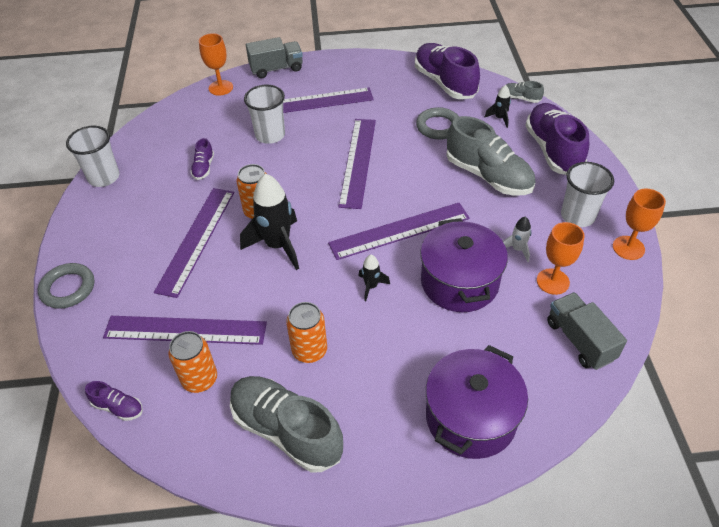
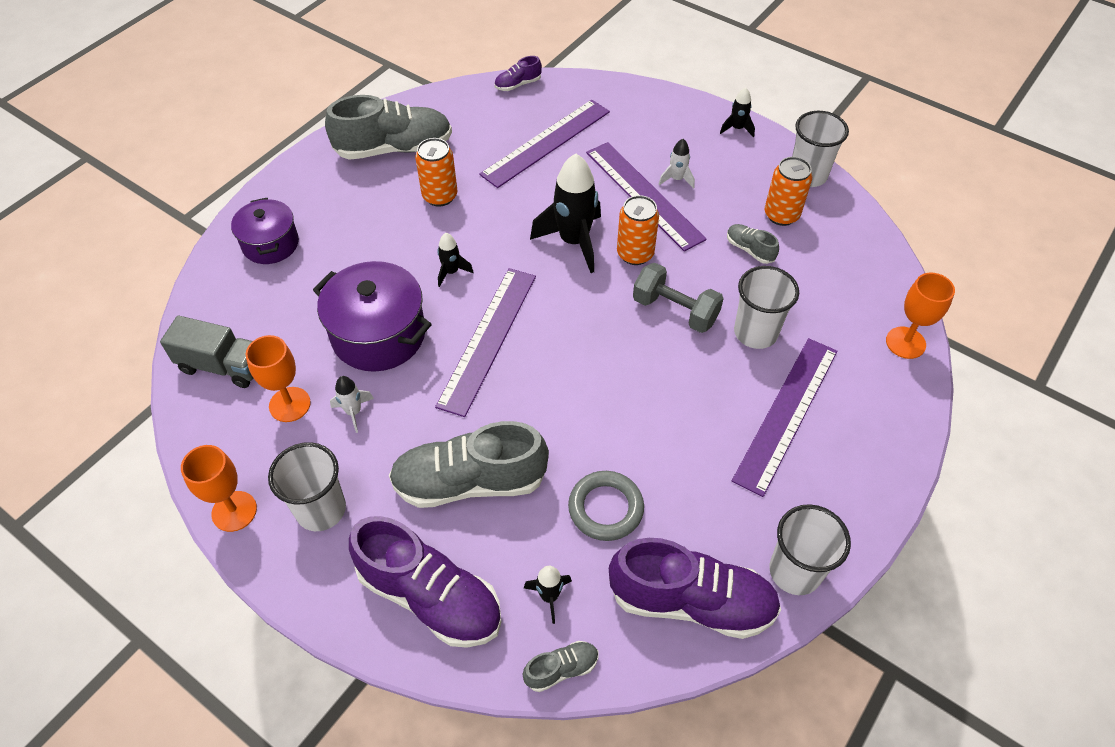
camera: 130 degrees right, 5 degrees up
grey ring [38,263,94,309] -> none
orange can [168,331,217,393] -> orange can moved to [765,157,812,226]
purple shoe [190,138,214,180] -> grey shoe [727,224,779,264]
grey truck [246,37,303,78] -> none
purple ruler [338,119,376,209] -> none
purple pot [426,345,528,459] -> purple pot [231,198,299,264], size x0.65
none -> grey dumbbell [633,263,724,333]
none -> white rocket [658,139,695,189]
none -> black rocket [720,88,755,137]
none -> white cup [769,504,851,595]

